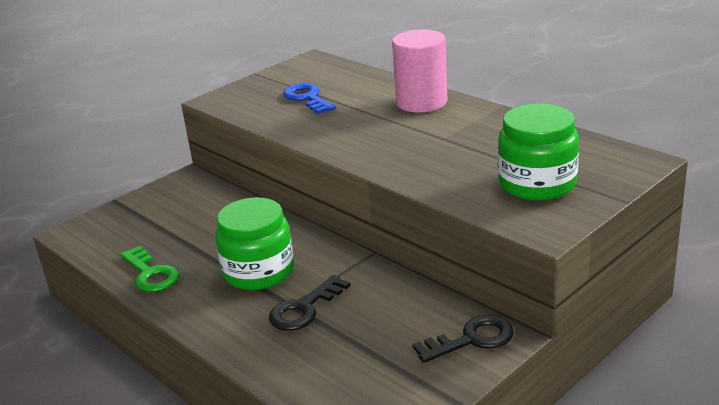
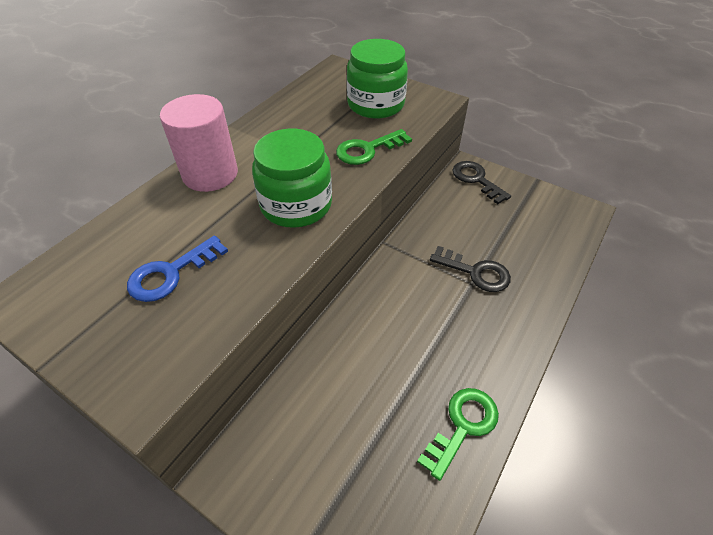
camera: 105 degrees left, 20 degrees up
green jar [215,197,294,290] -> green jar moved to [252,129,332,228]
none -> green key [336,129,412,165]

